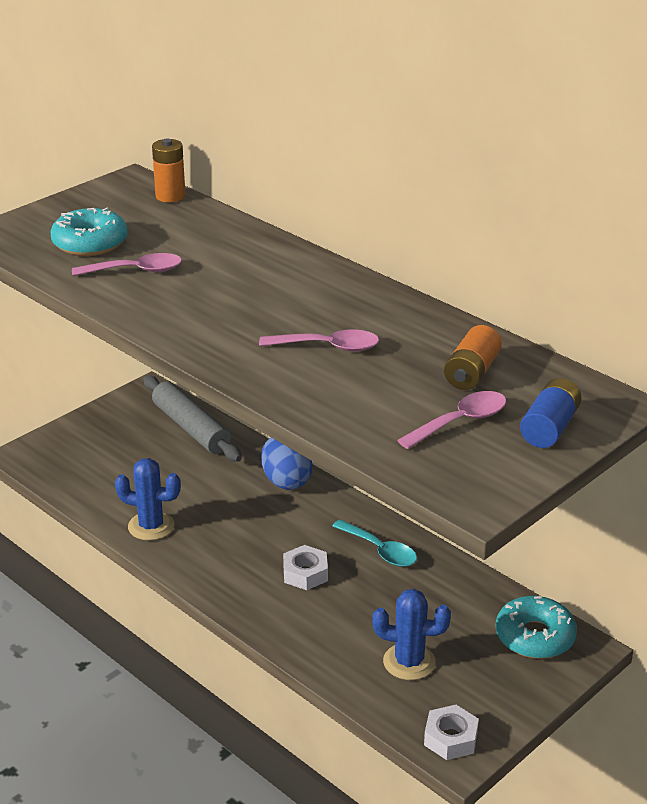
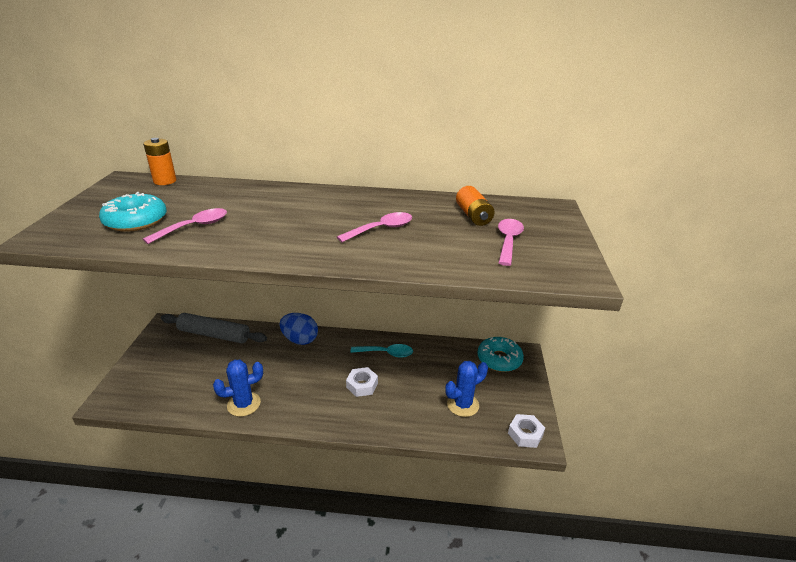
camera: 40 degrees left, 0 degrees up
blue battery [520,378,581,448] -> none

